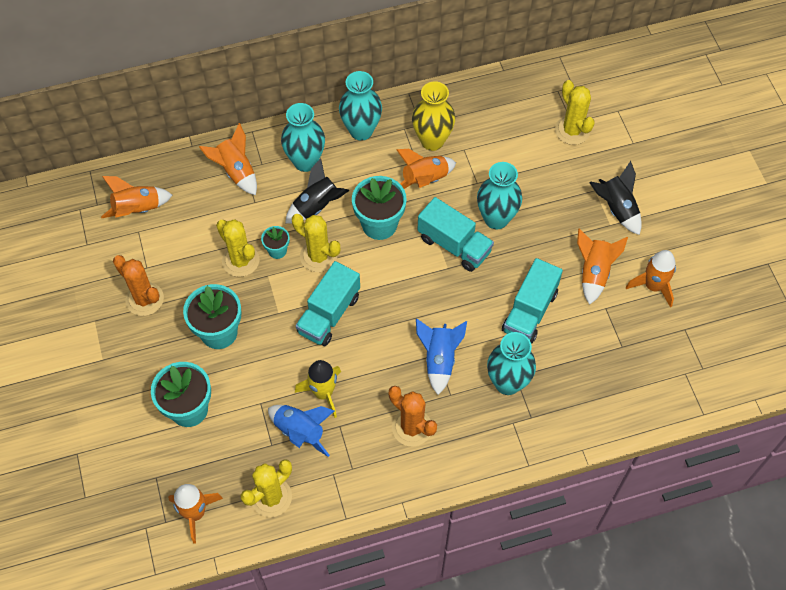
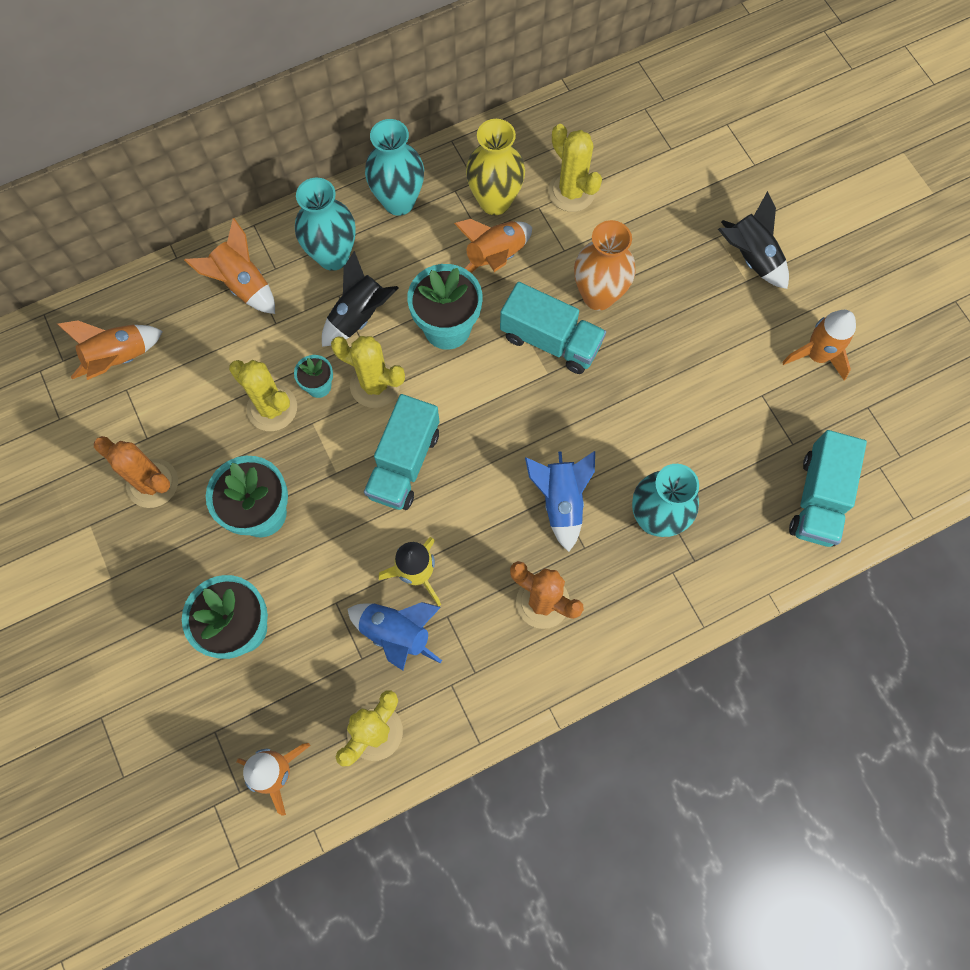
camera: 10 degrees left, 10 degrees up
turquoise vase [477,162,522,229] -> orange vase [574,220,636,311]
turquoise truck [502,258,563,344] -> turquoise truck moved to [789,430,867,547]
yellow cactus [555,80,595,145] -> yellow cactus moved to [548,124,602,212]
orange rocket [577,229,628,305] -> none

